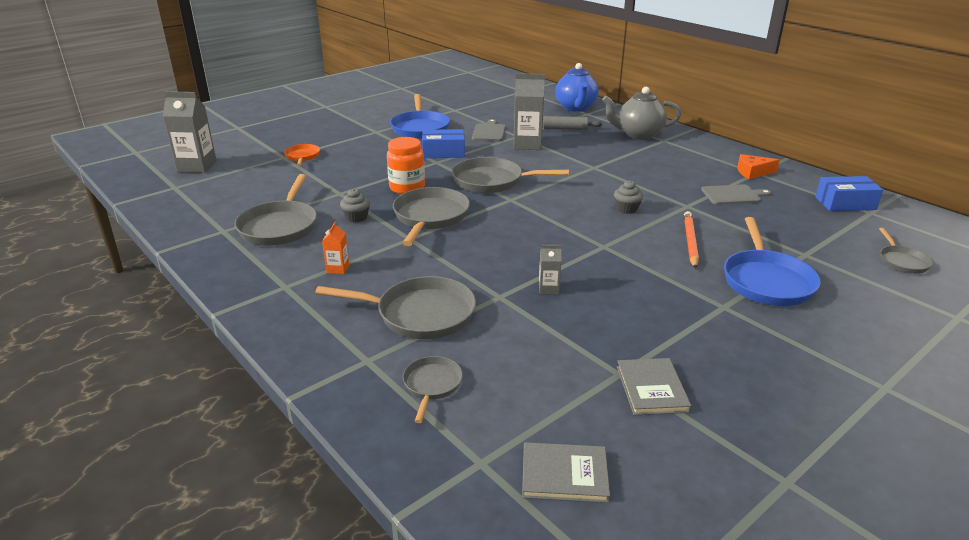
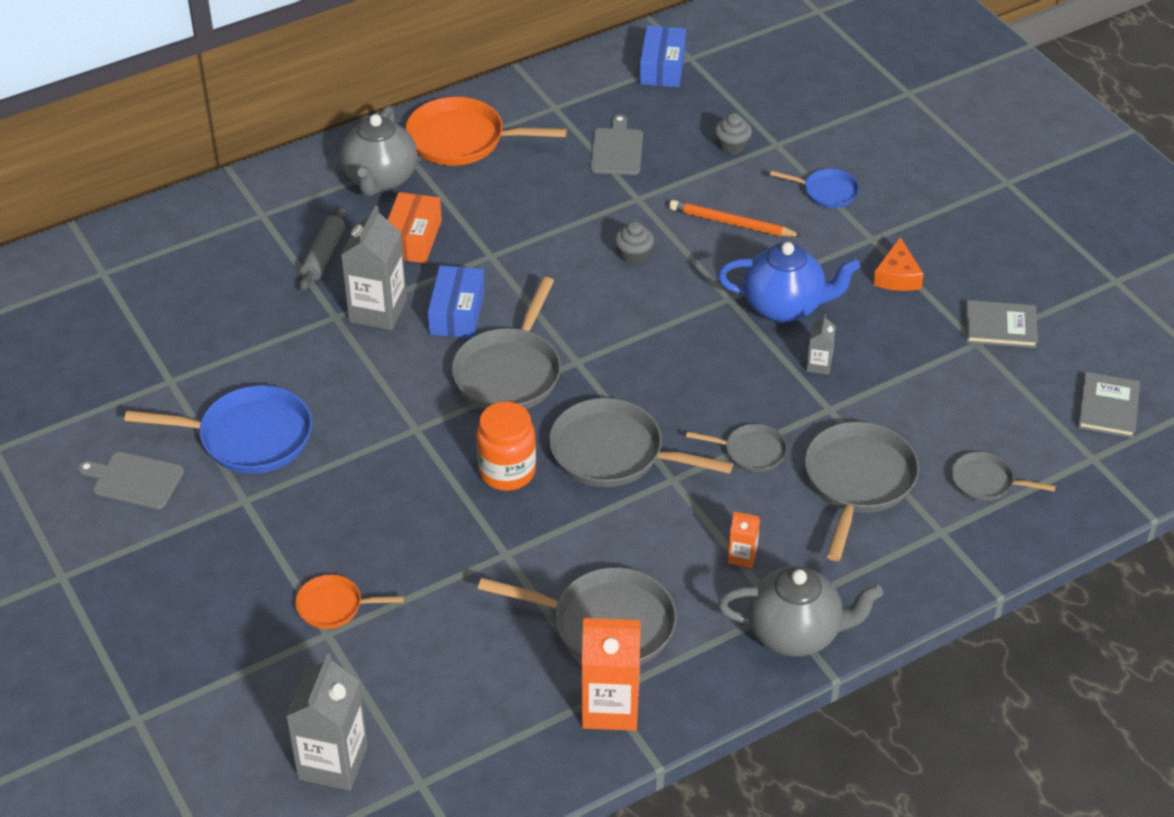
camera: 80 degrees left, 15 degrees up
grey cupcake [340,188,370,223] -> grey cupcake moved to [715,113,752,155]
blue box [422,129,465,158] -> blue box moved to [428,265,485,338]
grey cutting board [472,119,506,141] -> grey cutting board moved to [78,452,184,509]
blue teapot [555,63,599,112] -> blue teapot moved to [718,242,860,322]
blue pan [724,217,821,306] -> blue pan [770,169,859,208], size x0.54
orange cheese [738,154,779,179] -> orange cheese moved to [873,237,924,291]
grey pan [879,228,933,274] -> grey pan moved to [686,424,787,472]
none -> orange box [388,192,442,263]
none -> orange pan [405,97,567,166]
none -> orange carton [582,618,641,731]
none -> grey teapot [718,566,883,657]

